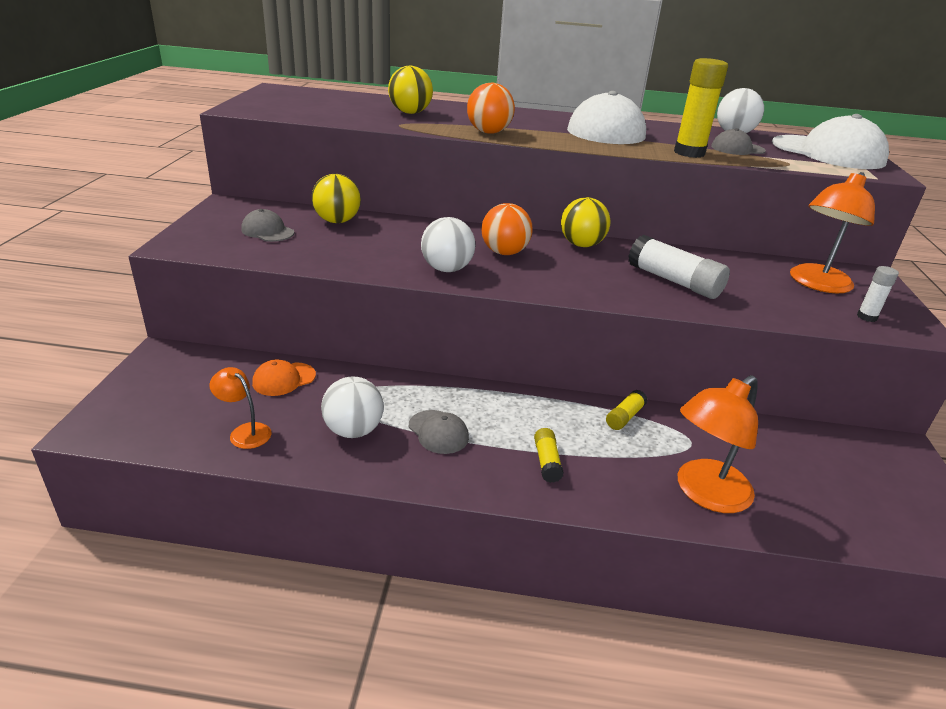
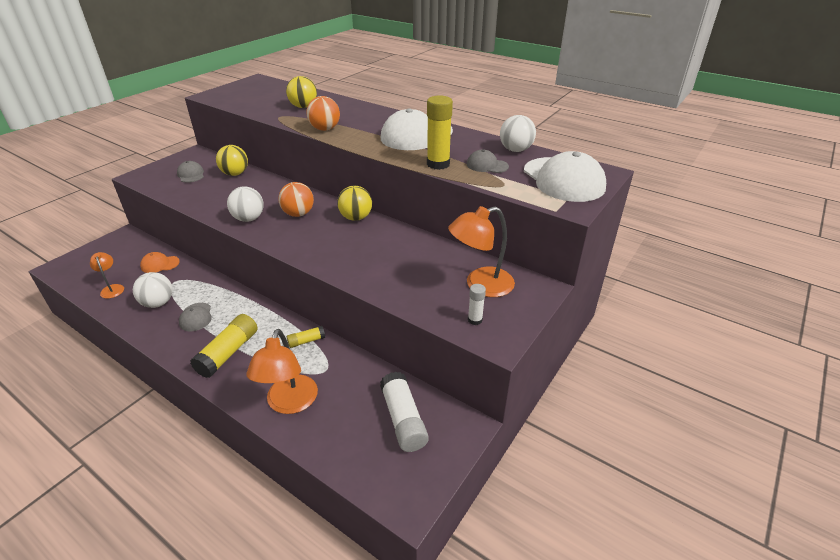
camera: 30 degrees right, 5 degrees up
yellow glue stick [534,428,564,483] -> yellow glue stick [190,314,258,378], size x1.89
white glue stick [628,235,730,299] -> white glue stick moved to [380,372,429,452]
orange lamp [678,375,758,513] -> orange lamp turned 75 degrees counterclockwise [246,329,318,414]

